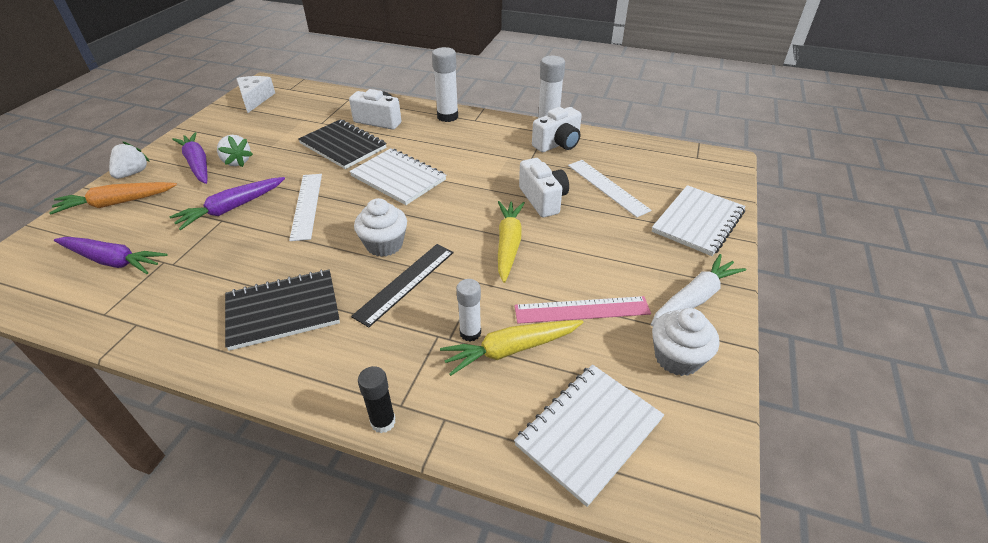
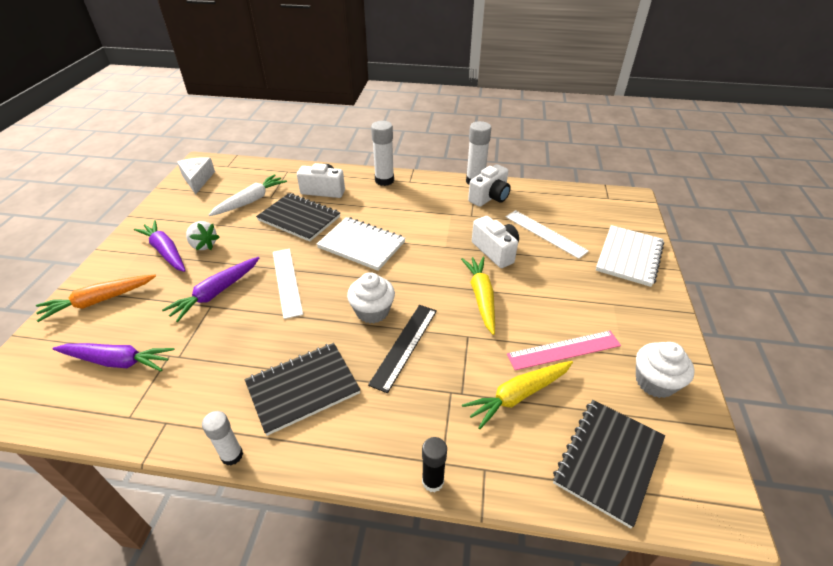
camera: 10 degrees left, 0 degrees up
white strawberry [109,141,150,179] -> none
white glue stick [456,279,481,342] -> white glue stick moved to [202,411,243,466]
white notebook [514,364,664,507] -> black notebook [553,400,665,528]
white carrot [651,254,746,326] -> white carrot moved to [209,174,287,216]

